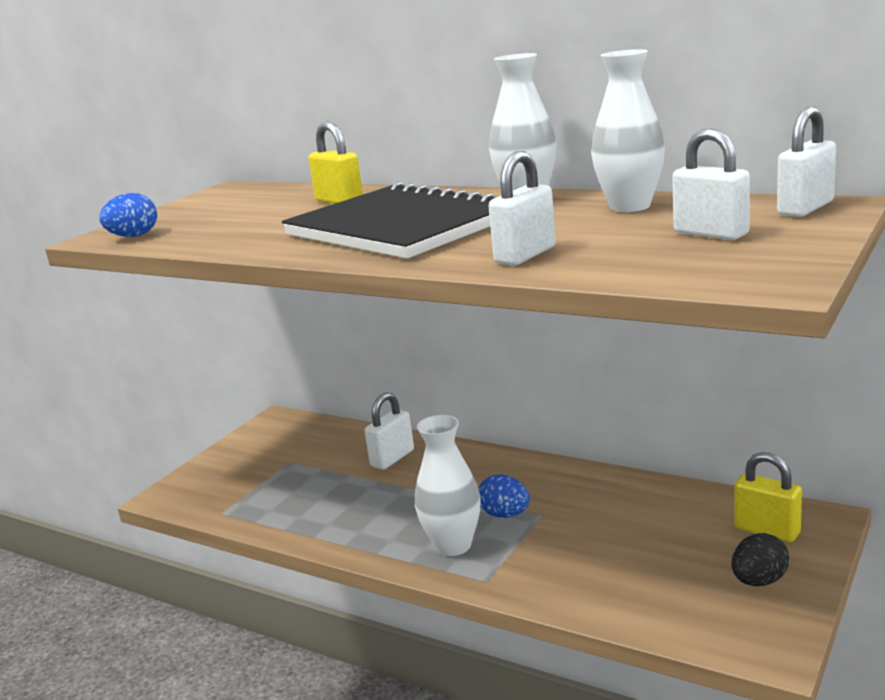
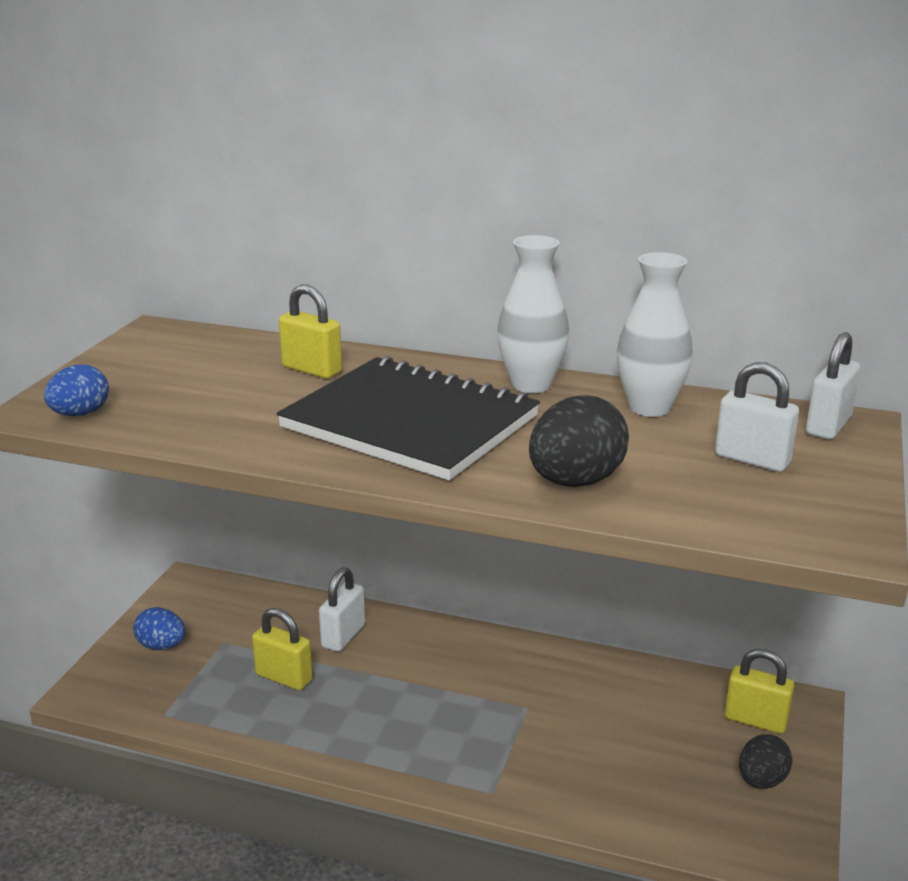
camera: 15 degrees left, 5 degrees up
white vase [415,415,480,556] -> none
blue egg [478,475,530,518] -> blue egg moved to [133,607,186,650]
white padlock [489,151,556,266] -> black egg [529,395,629,487]
none -> yellow padlock [252,608,313,690]

